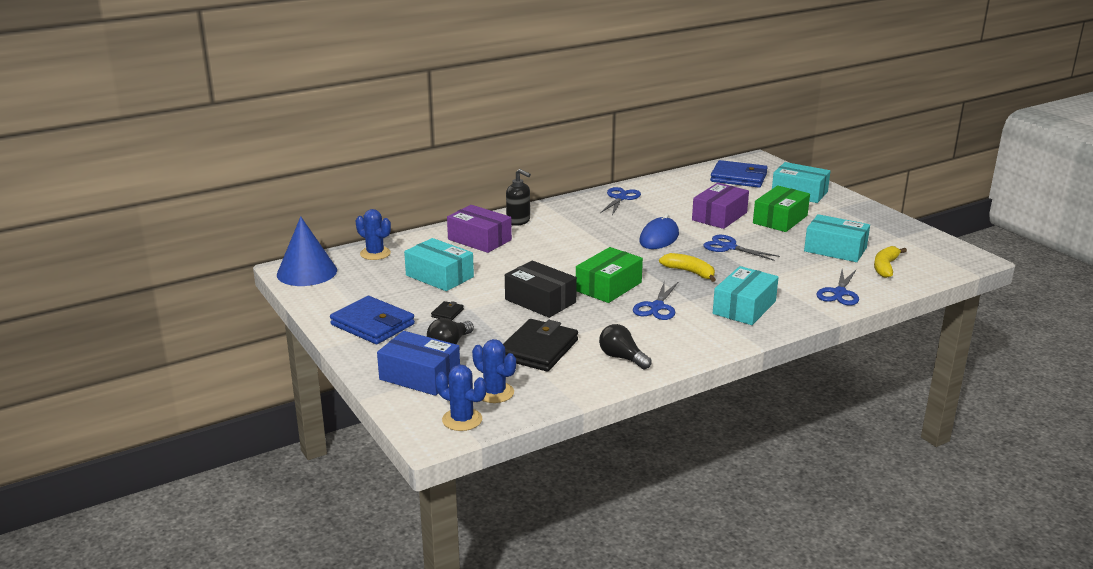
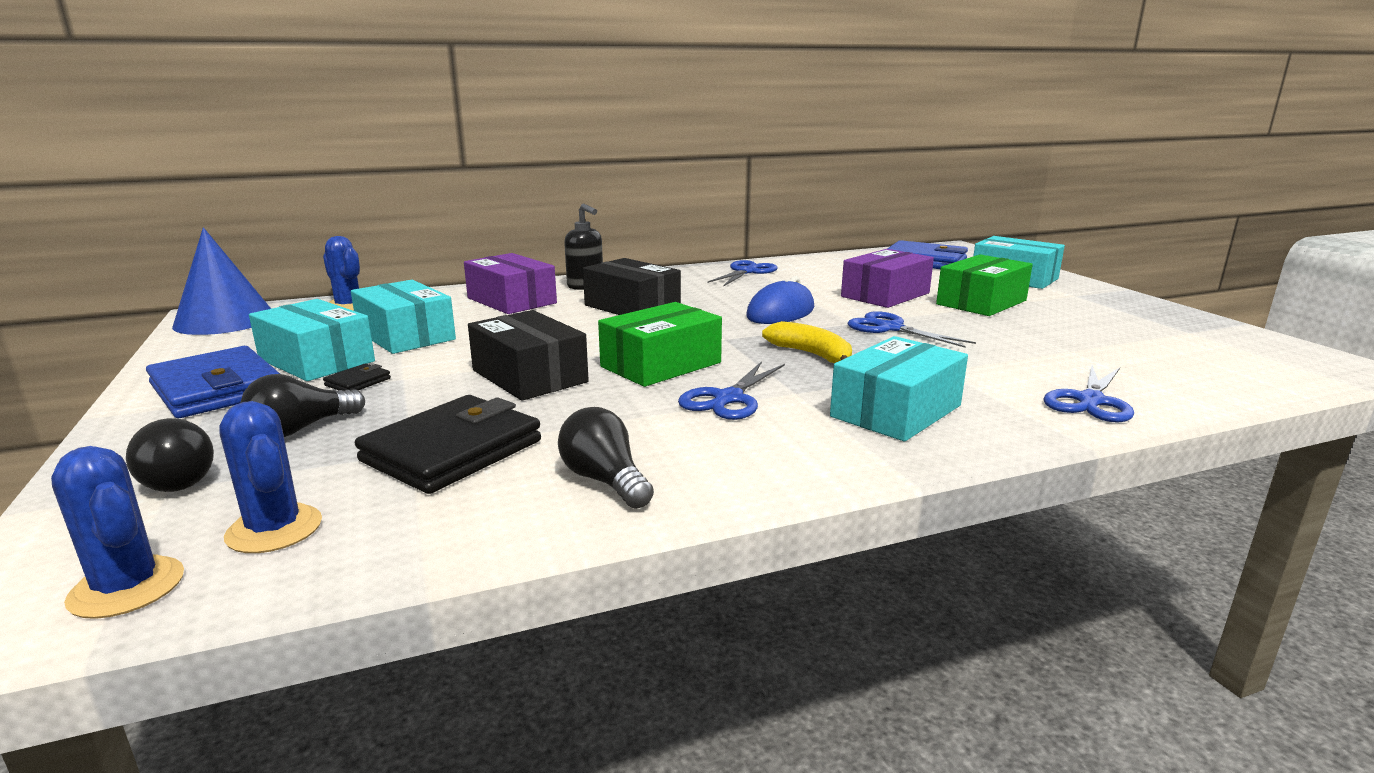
camera: 10 degrees right, 5 degrees down
blue box [377,331,460,396] -> black light bulb [126,418,214,492]
turquoise box [804,214,870,262] -> turquoise box moved to [249,299,375,381]
yellow banana [874,246,907,278] -> none
none -> black box [583,258,681,315]

